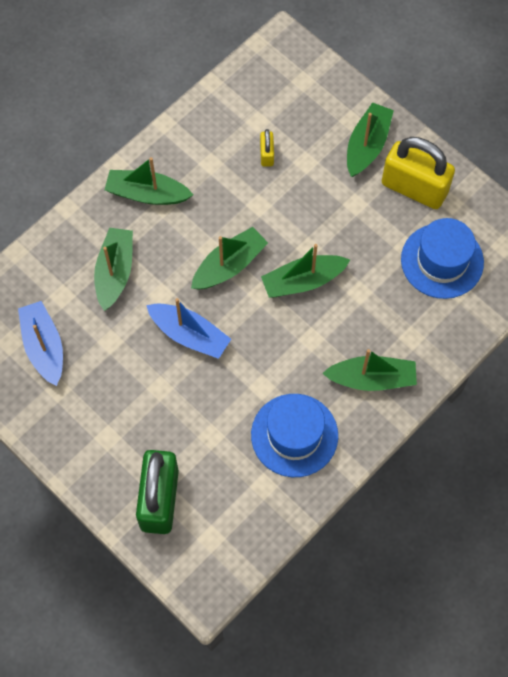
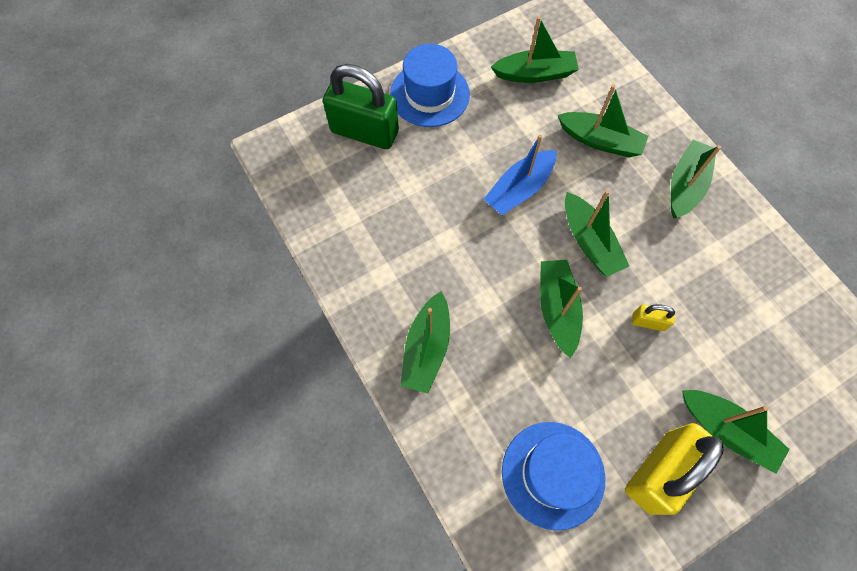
camera: 105 degrees right, 0 degrees up
blue boat [18,301,63,386] -> green boat [491,16,579,83]
blue hat [251,394,338,477] -> blue hat moved to [390,44,470,127]
yellow padlock [260,129,274,167] -> yellow padlock moved to [632,304,675,331]

